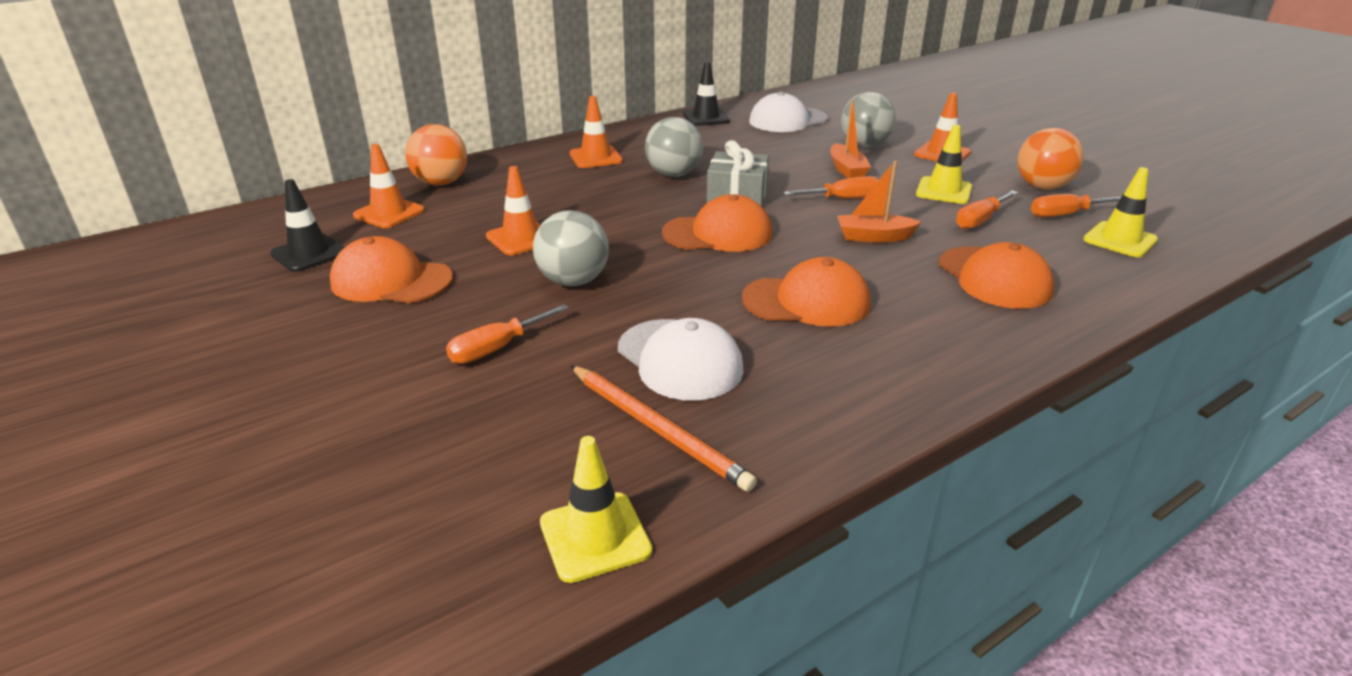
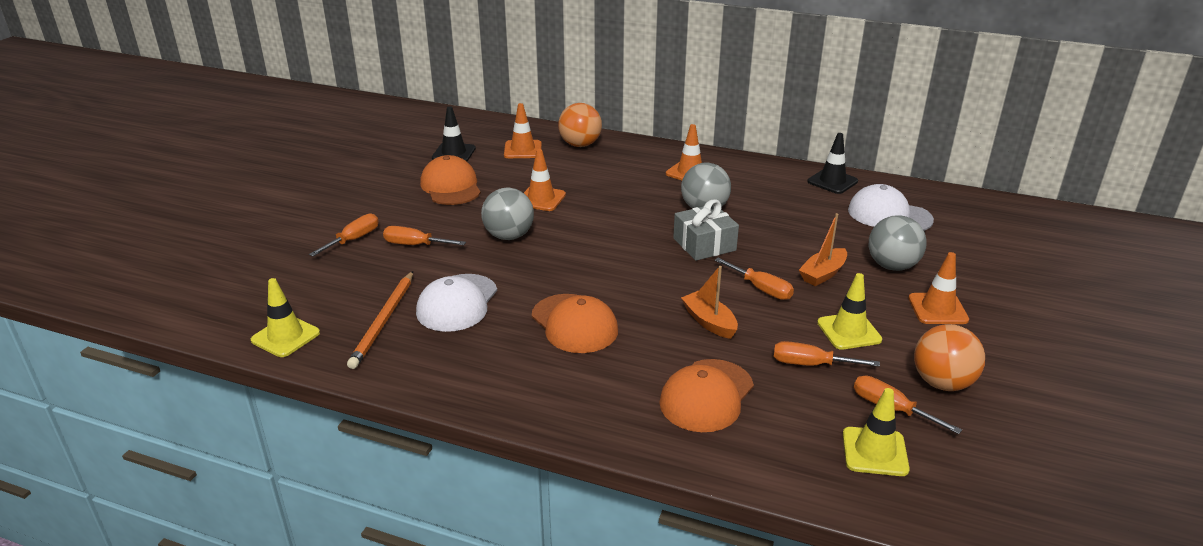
camera: 55 degrees right, 0 degrees up
orange cap [662,194,772,252] -> none
none -> orange screwdriver [309,213,379,256]

